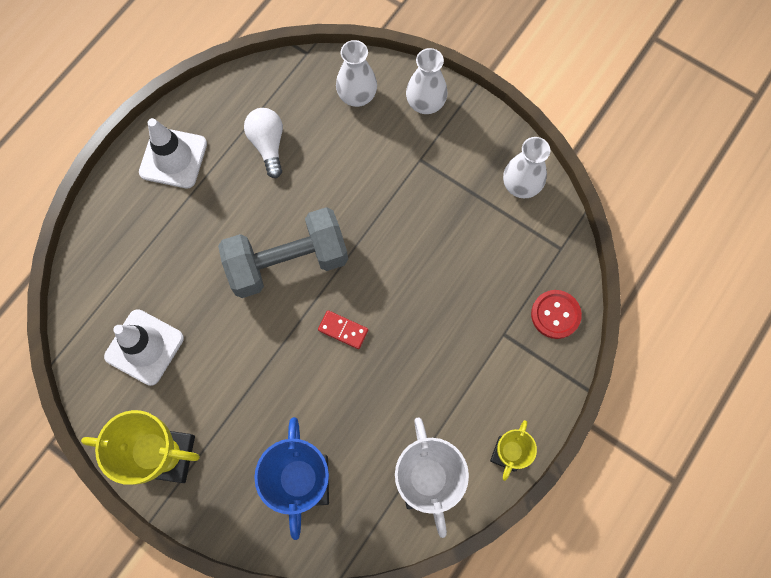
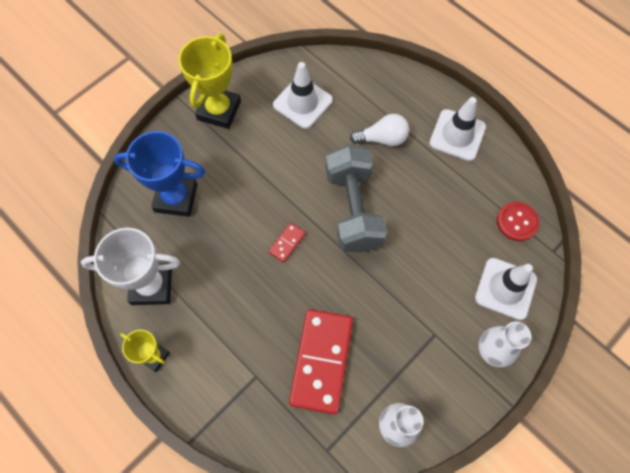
camera: 100 degrees right, 5 degrees down
white light bulb [244,108,283,178] -> white light bulb moved to [350,114,409,146]
white vase [336,40,377,107] -> white traffic cone [475,258,537,320]
red button [531,290,582,339] -> red button moved to [497,202,539,241]
none -> red domino [289,309,353,414]

